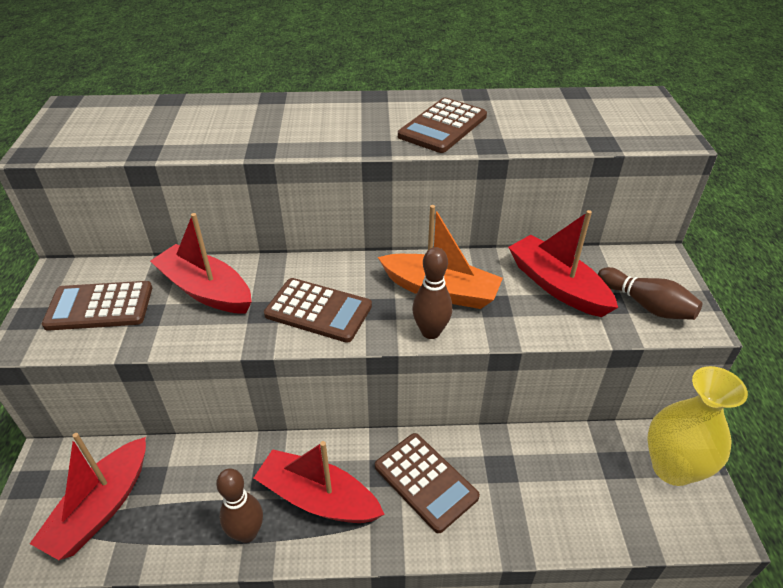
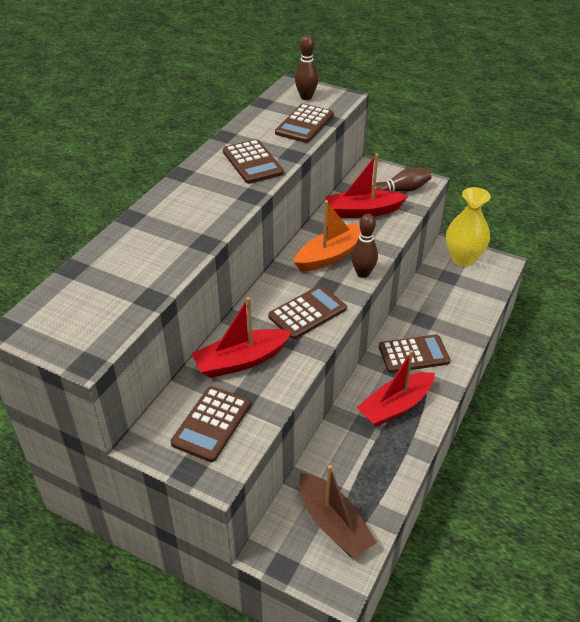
camera: 60 degrees left, 0 degrees up
red boat [30,433,146,560] -> brown boat [299,465,377,559]
brown bowling pin [216,468,263,543] -> brown bowling pin moved to [295,35,318,100]
none -> brown calculator [275,104,334,143]

